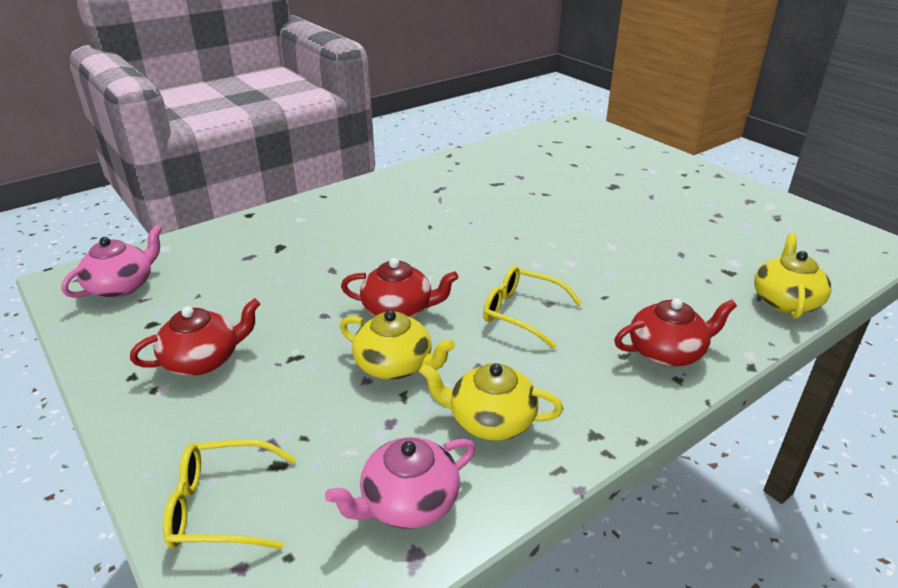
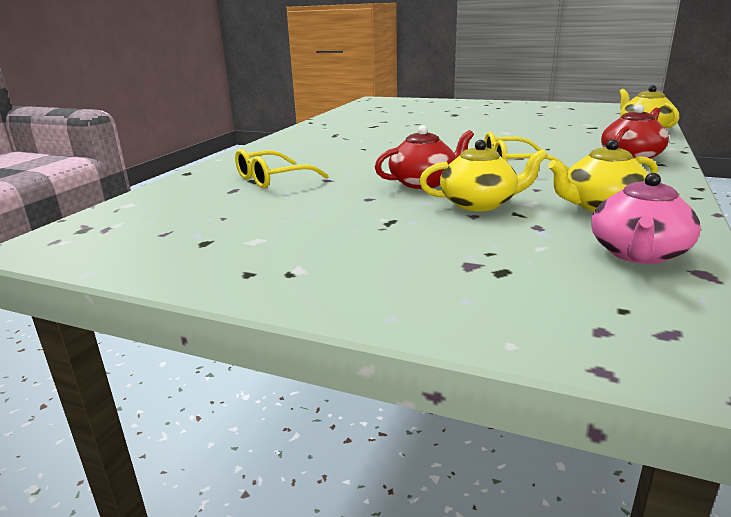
camera: 30 degrees left, 10 degrees down
pink teapot [61,225,162,298] -> none
red teapot [130,298,260,376] -> none
yellow glasses [163,439,296,549] -> yellow glasses moved to [235,149,328,189]

